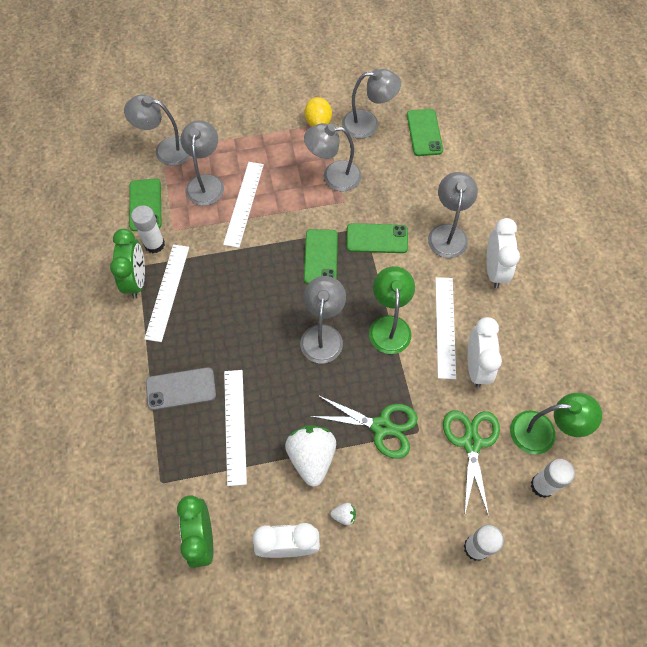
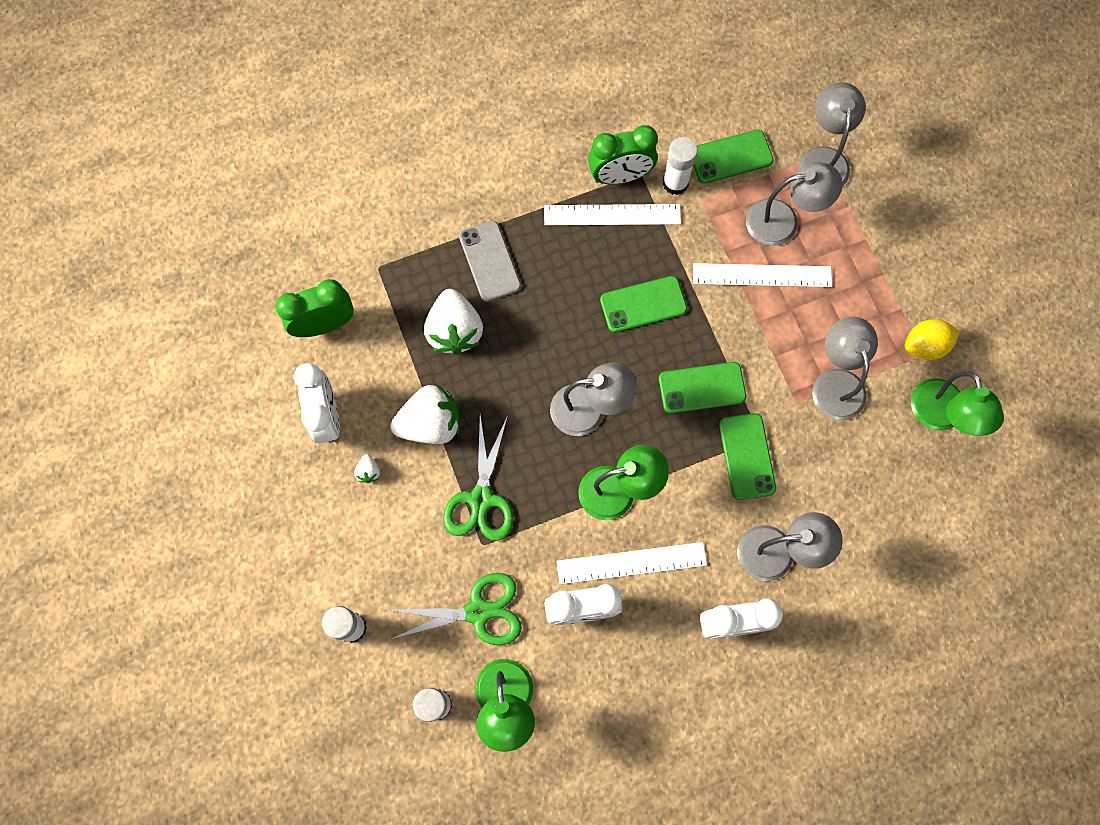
camera: 80 degrees right, 10 degrees up
white ruler [224,370,247,486] -> white strawberry [424,289,483,355]
grey lamp [342,69,401,139] -> green lamp [911,371,1004,436]
green phone [407,109,443,156] -> green phone moved to [600,276,687,333]

